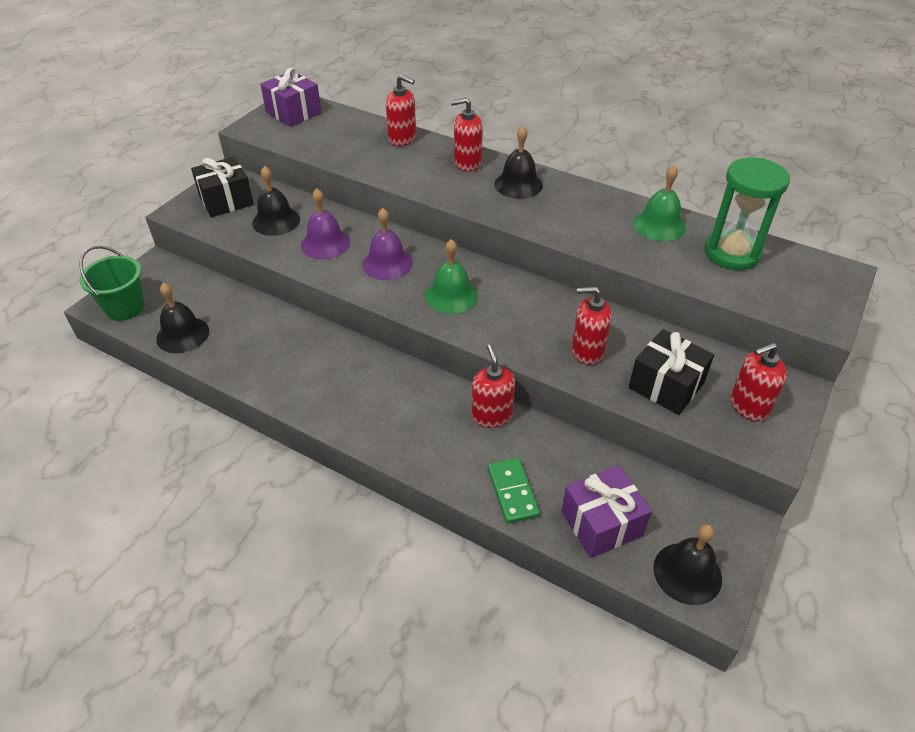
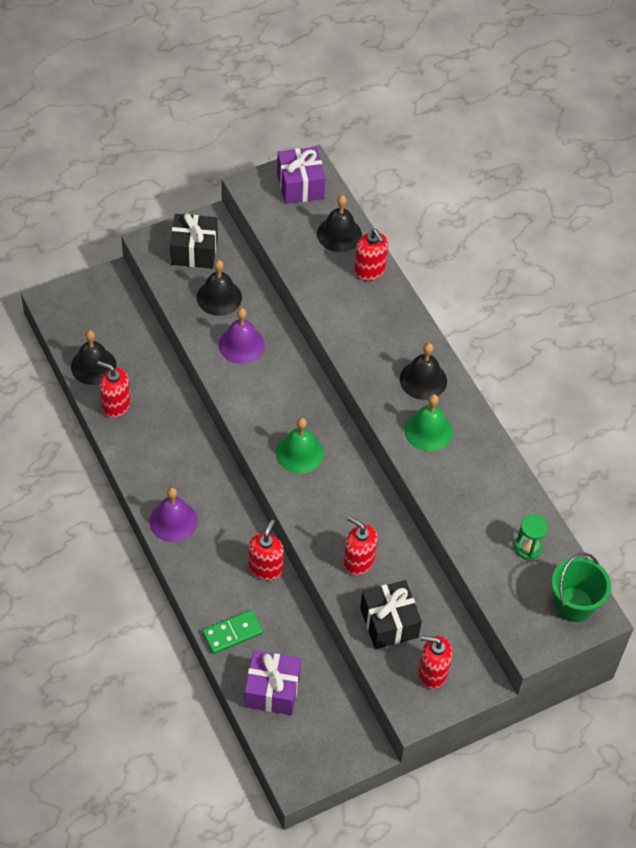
camera: 30 degrees right, 10 degrees up
green bucket [79,246,145,321] -> green bucket moved to [552,553,611,622]
purple bell [362,208,413,280] -> purple bell moved to [150,487,198,542]
red soap dispenser [451,98,483,171] -> red soap dispenser moved to [97,361,131,418]
green domino [488,458,540,524] -> green domino turned 45 degrees clockwise [202,610,263,654]
green bell [633,165,686,241] -> green bell moved to [404,394,453,451]
black bell [653,524,722,605] -> black bell moved to [317,195,362,252]
green hourglass [705,158,790,270] -> green hourglass [515,514,548,560], size x0.52

